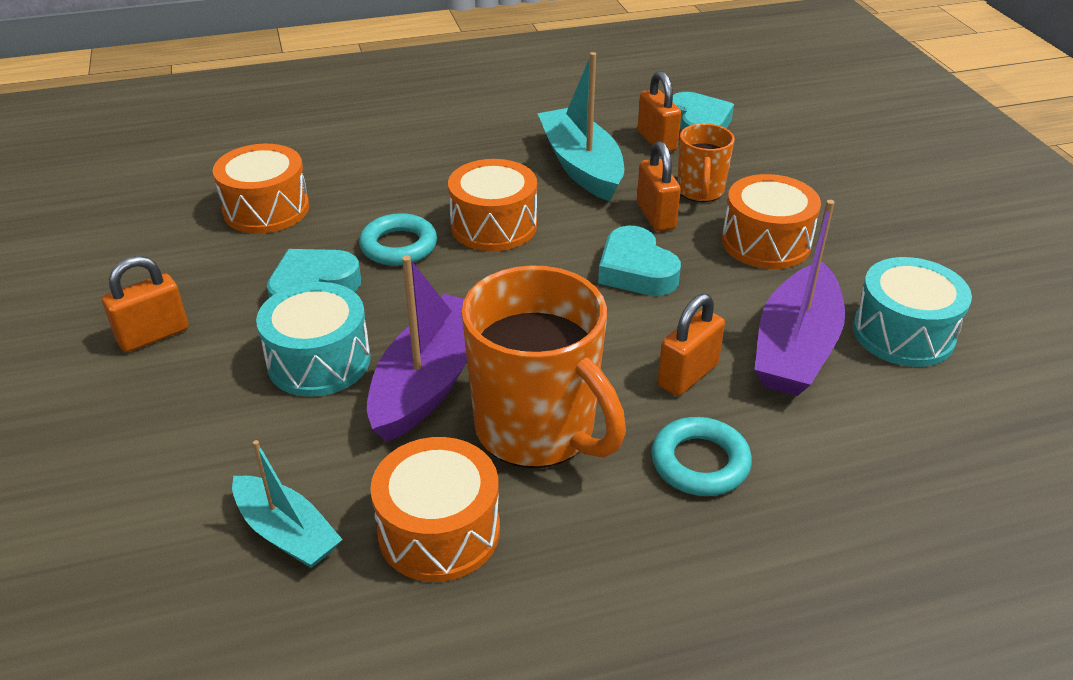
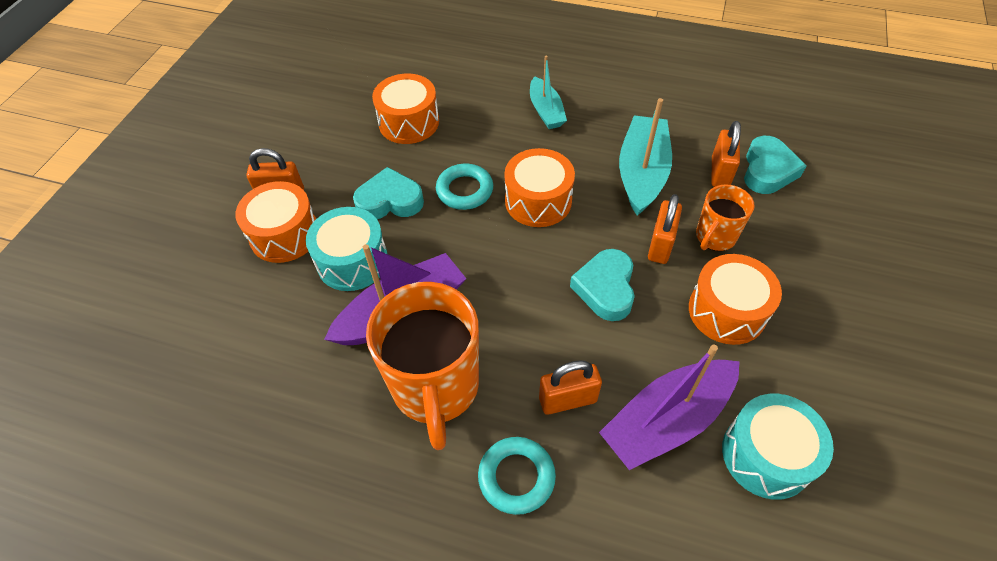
camera: 35 degrees right, 15 degrees up
turquoise boat [232,440,343,568] -> turquoise boat moved to [530,56,567,129]
orange drum [370,437,500,582] -> orange drum moved to [236,181,316,263]

